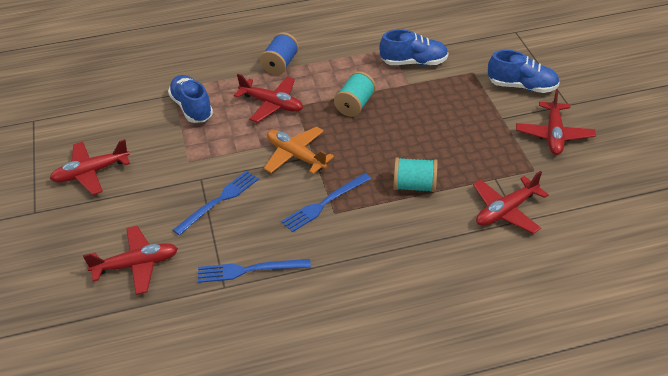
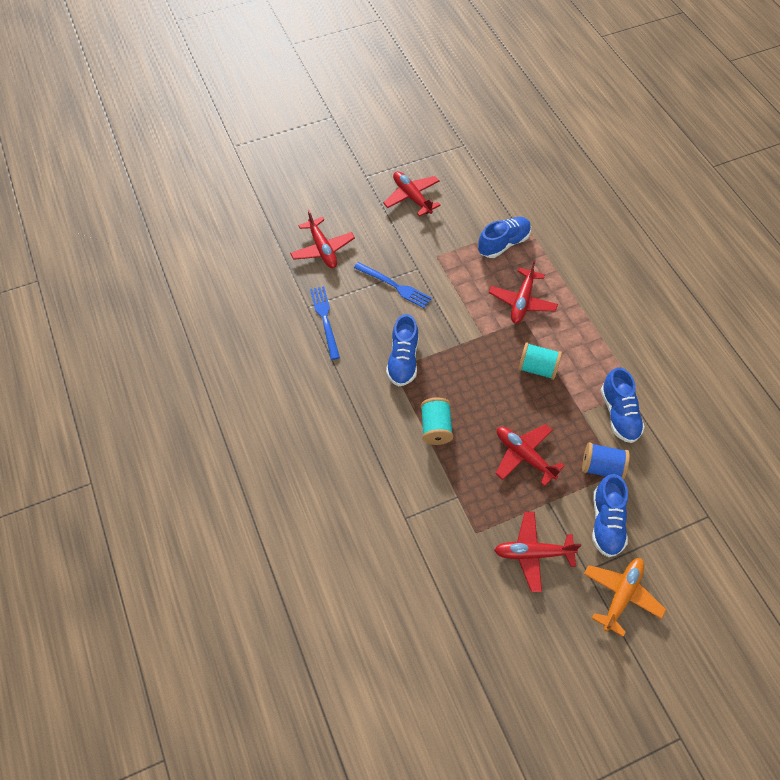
camera: 80 degrees right, 15 degrees up
blue spool [260,32,299,75] -> blue spool moved to [582,442,630,480]
orange plane [264,127,334,174] -> orange plane moved to [584,558,666,637]
blue fork [281,173,371,232] -> blue shoe [386,314,418,386]
red plane [473,171,549,234] -> red plane moved to [496,424,565,486]

